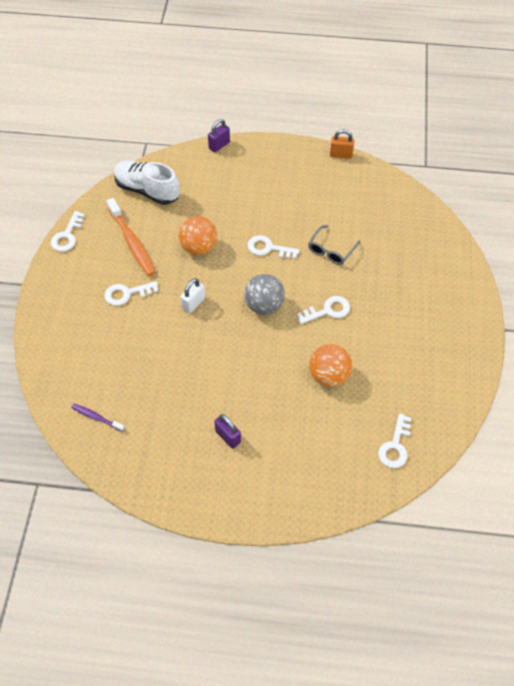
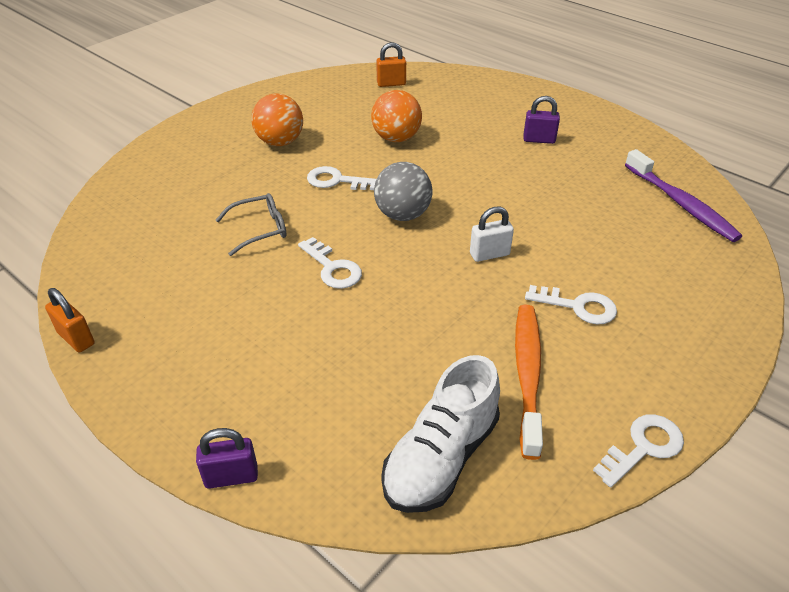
camera: 145 degrees left, 15 degrees down
purple toothbrush [71,404,124,432] -> purple toothbrush [625,149,742,242], size x1.90
white shoe [114,160,180,205] -> white shoe turned 60 degrees clockwise [381,355,500,513]
orange ball [178,216,217,255] -> orange ball moved to [251,93,303,146]
purple padlock [214,414,241,449] -> purple padlock turned 75 degrees counterclockwise [523,96,560,144]
white key [378,414,411,468] -> orange padlock [376,42,406,87]

